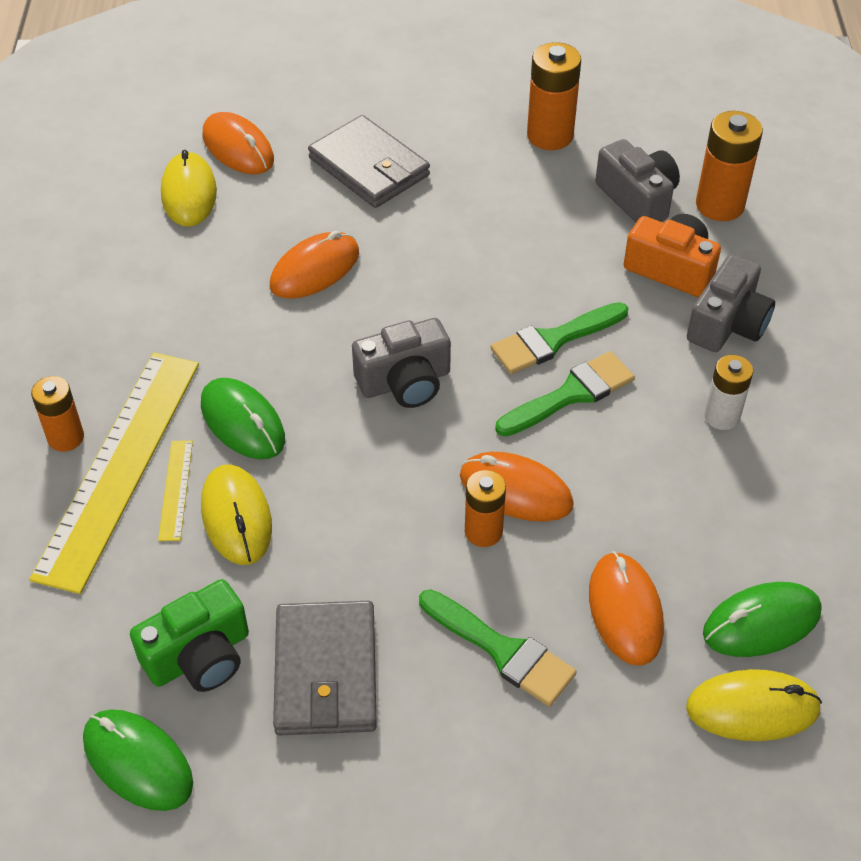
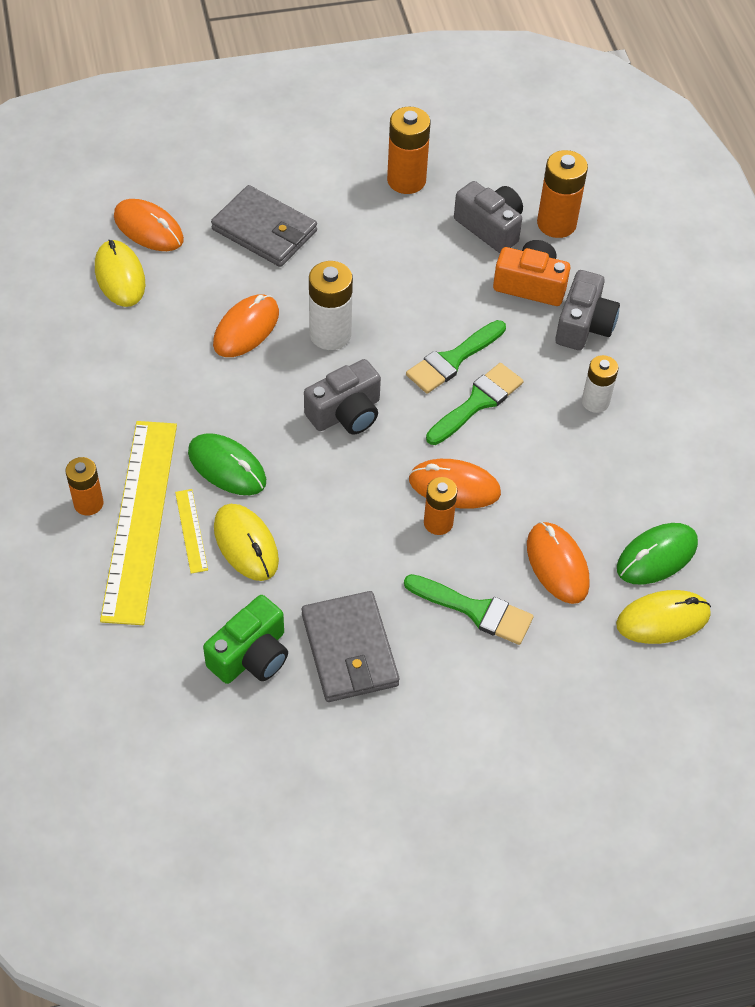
camera: 15 degrees left, 5 degrees up
green mouse [83,709,193,811] -> none
none -> white battery [309,261,353,350]

